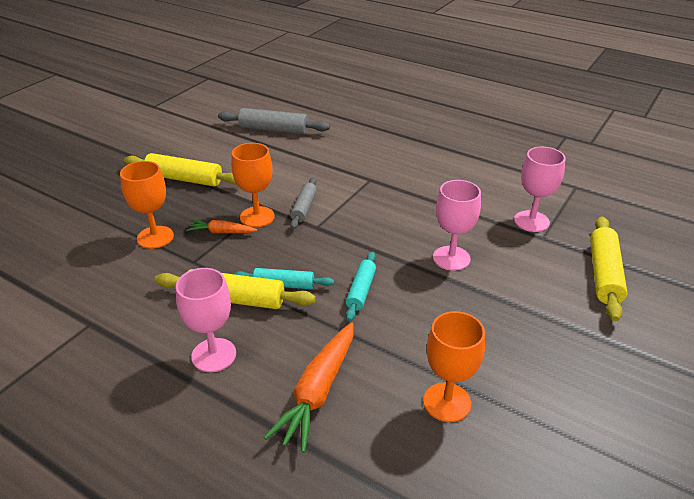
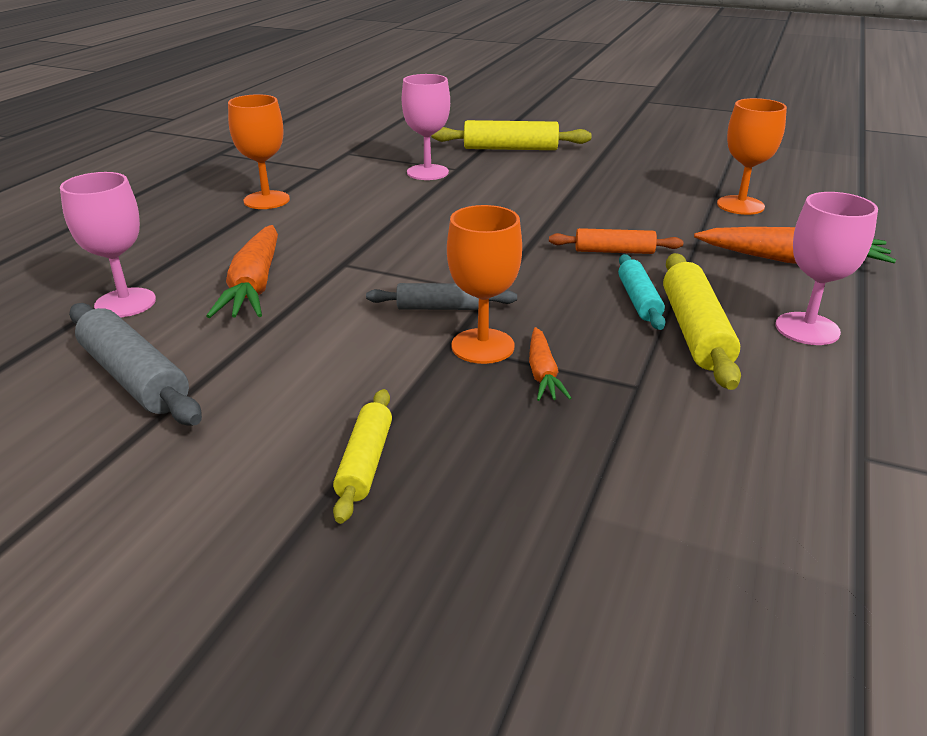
camera: 100 degrees left, 5 degrees down
orange goblet [120,161,174,249] -> orange goblet moved to [228,94,290,209]
yellow rolling pin [124,153,236,187] -> yellow rolling pin [333,389,392,524], size x0.63
grey rolling pin [218,108,330,135] -> grey rolling pin turned 45 degrees counterclockwise [69,303,202,425]
turquoise rolling pin [346,252,376,321] -> orange rolling pin [549,228,683,254]
pink goblet [433,180,481,271] -> pink goblet moved to [60,172,156,317]
none -> orange carrot [207,225,278,318]

